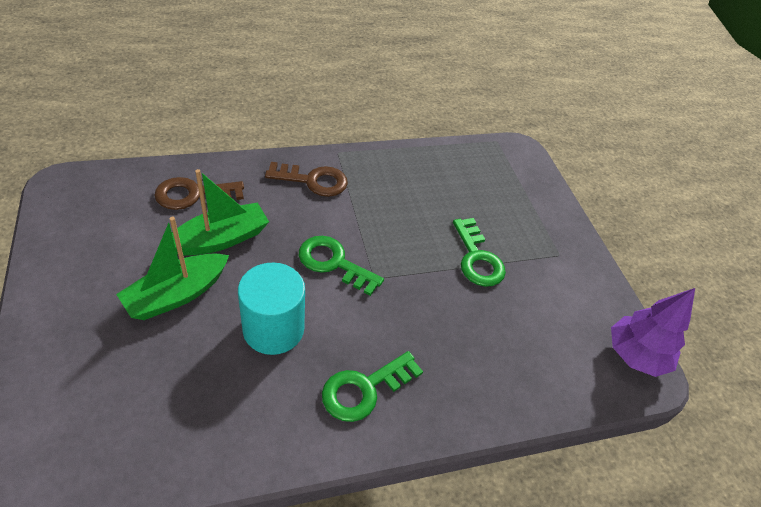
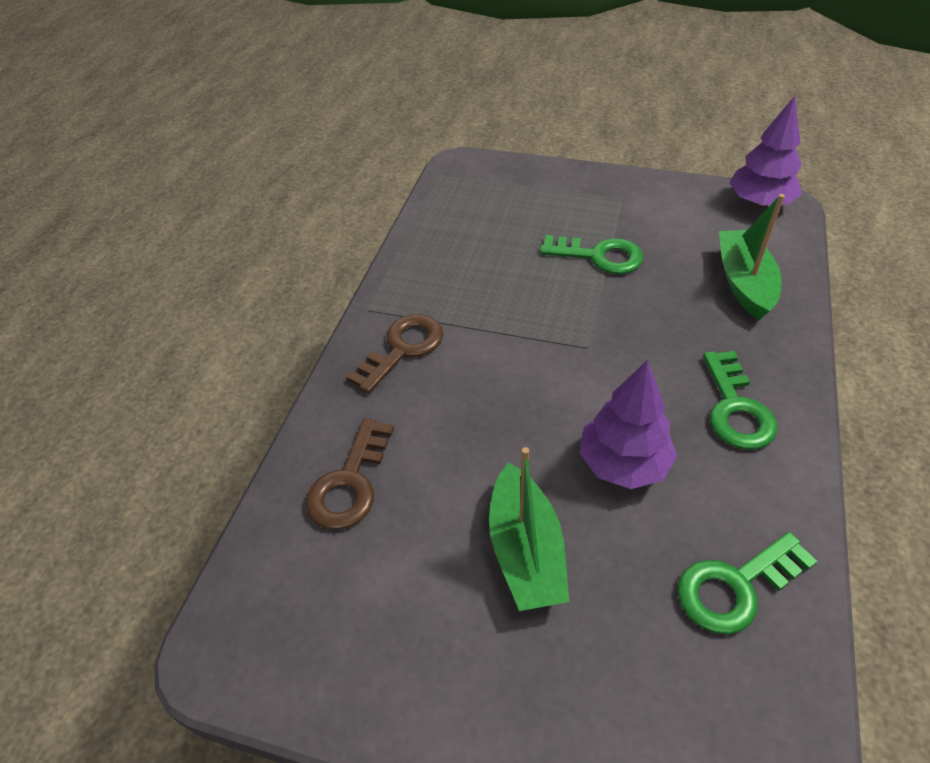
camera: 50 degrees left, 0 degrees up
green boat [172,169,269,256] -> green boat moved to [719,194,785,320]
turquoise cylinder [238,262,305,355] -> purple tree [579,360,677,489]
green key [299,236,384,296] -> green key moved to [677,532,817,634]

